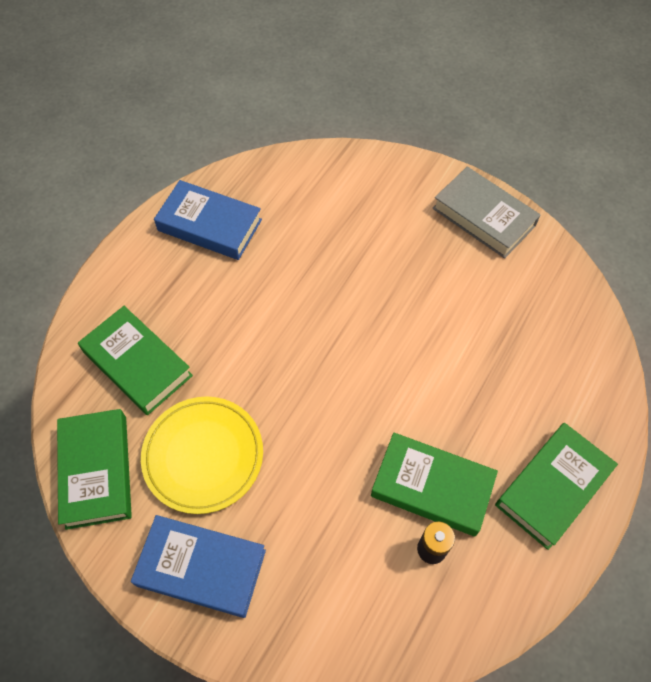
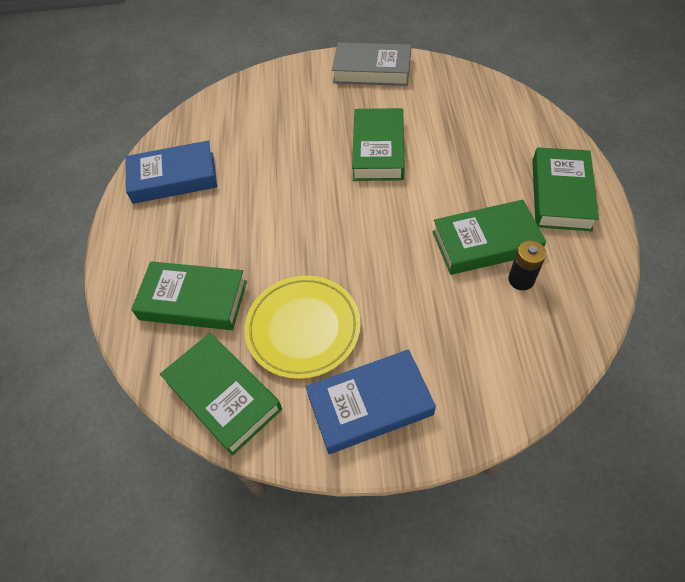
camera: 30 degrees left, 5 degrees down
none -> green book [352,108,405,181]

